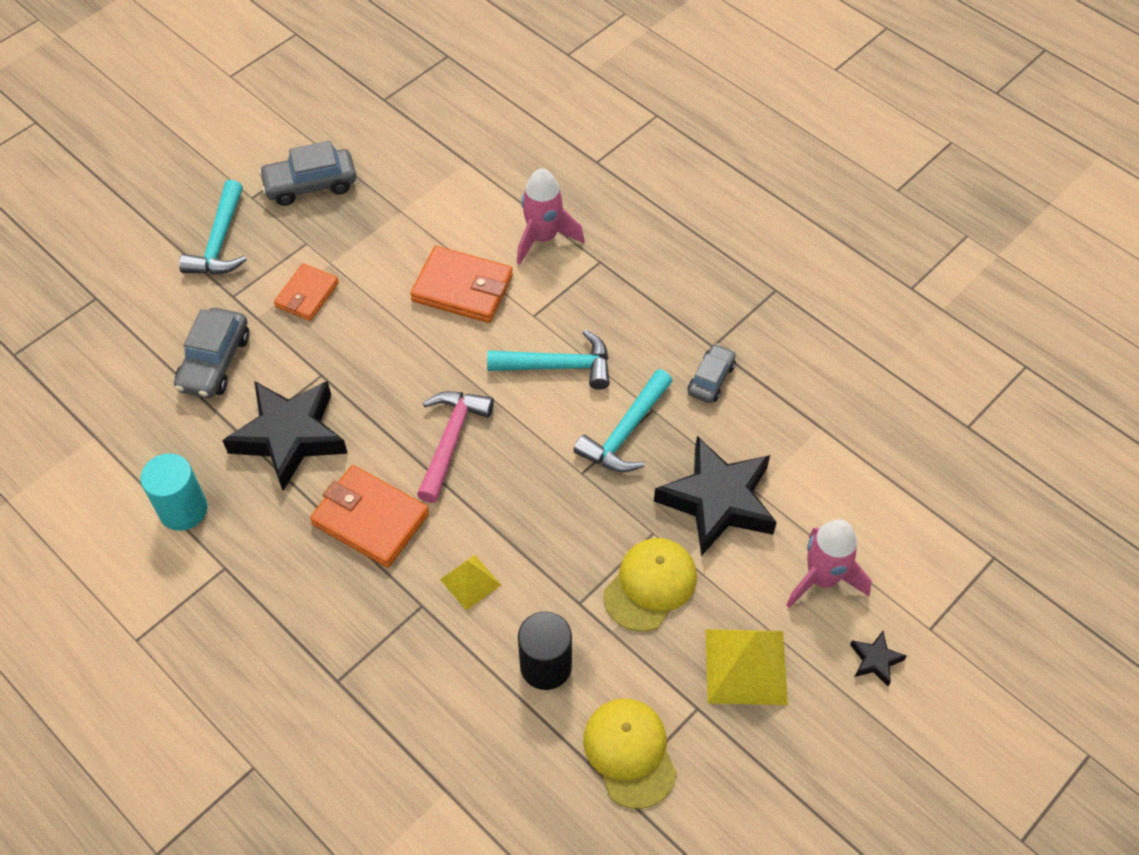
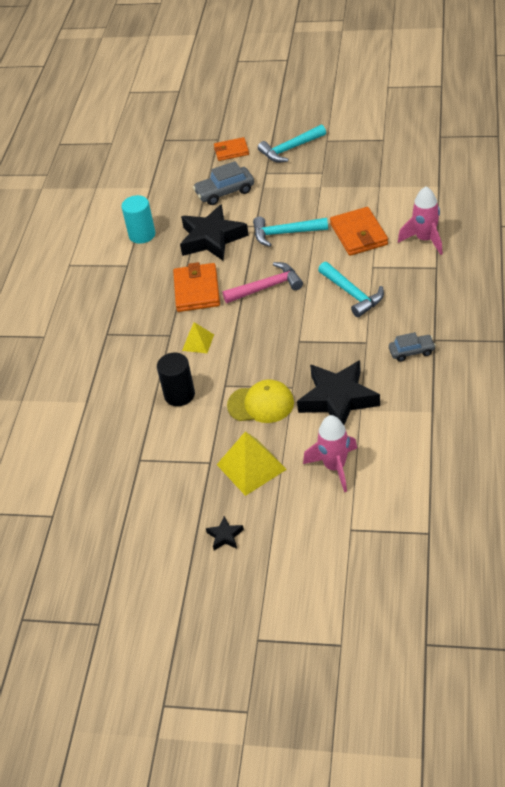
camera: 60 degrees right, 10 degrees down
grey car [259,141,356,206] -> none
orange wallet [274,263,339,321] -> orange wallet moved to [214,137,249,161]
turquoise hammer [573,369,673,473] -> turquoise hammer moved to [253,216,328,247]
yellow cap [583,699,677,809] -> none
black star [850,631,907,686] -> black star moved to [206,516,244,550]

